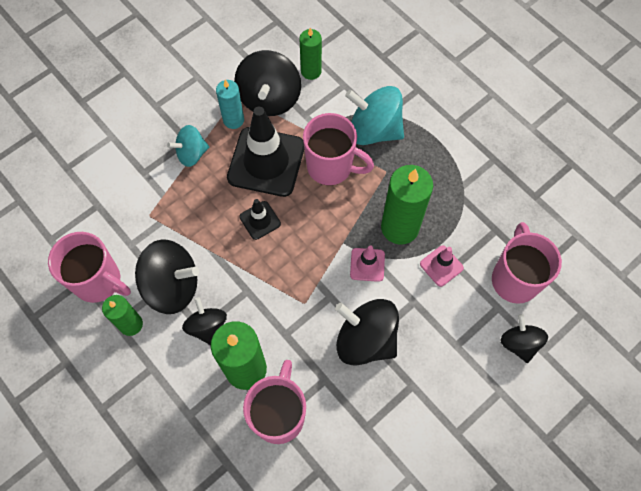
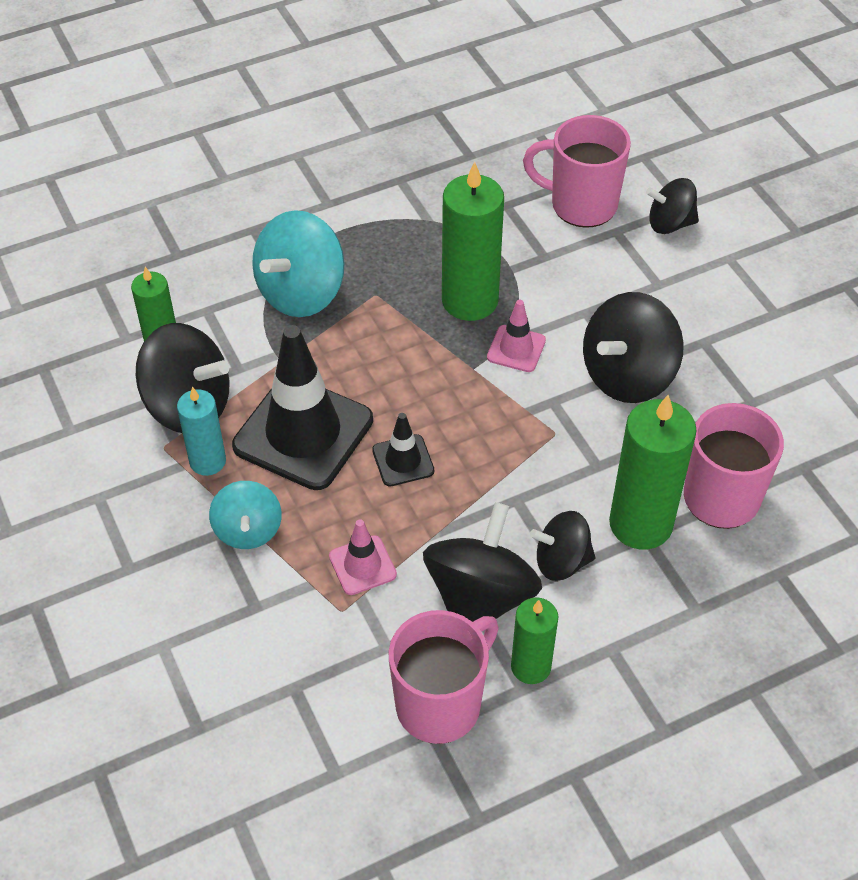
camera: 75 degrees left, 15 degrees down
pink mug [303,113,374,185] -> none
pink traffic cone [420,245,464,287] -> pink traffic cone moved to [329,519,397,595]

